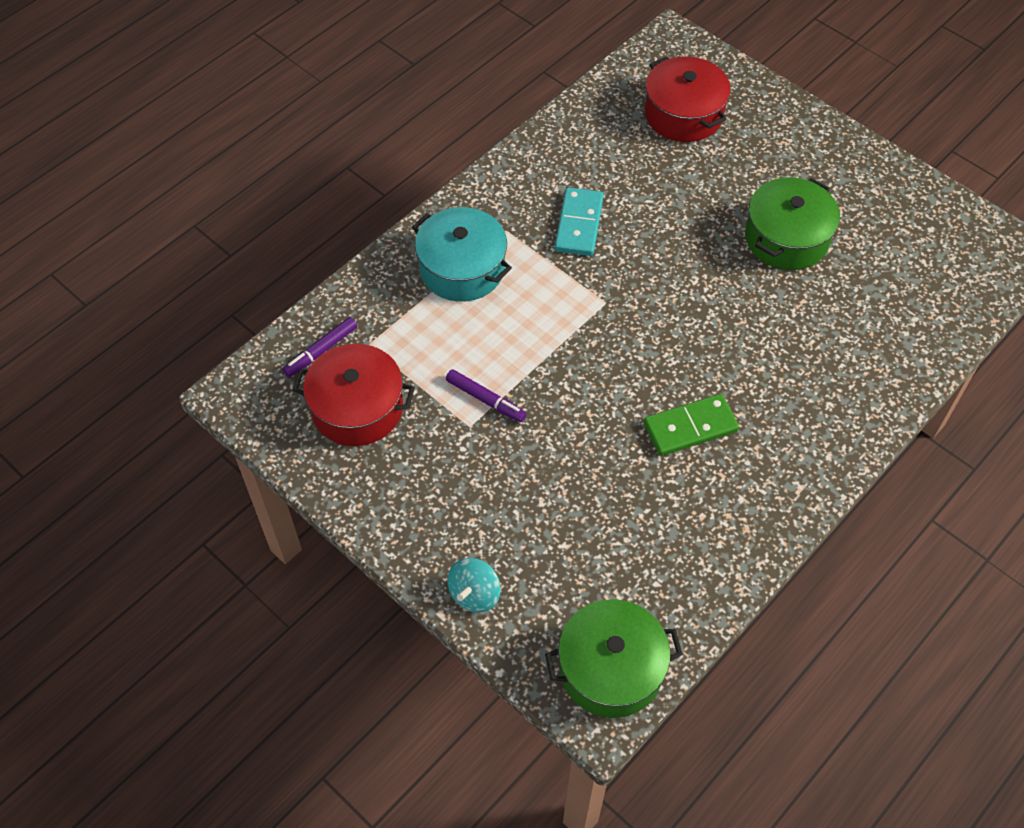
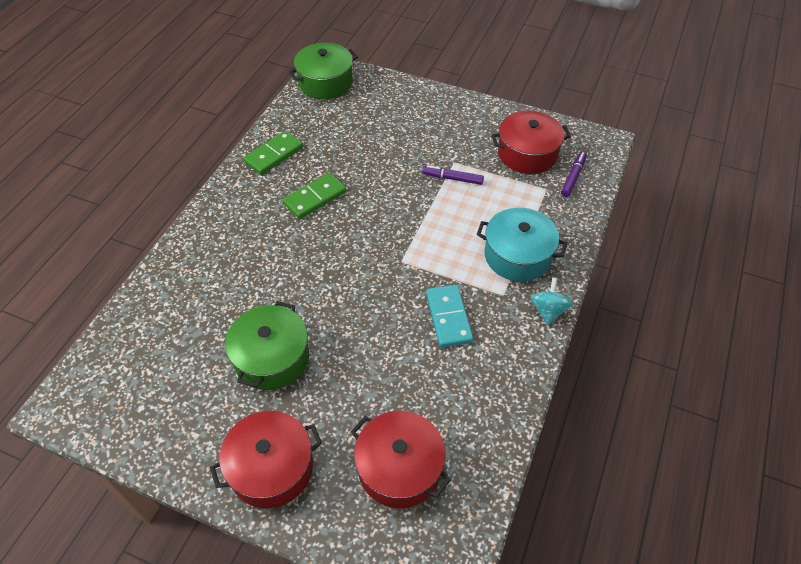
camera: 160 degrees right, 5 degrees down
turquoise spinning top [448,558,501,612] -> turquoise spinning top moved to [531,278,573,326]
none -> red pot [210,411,322,508]
none -> green domino [243,131,303,175]

